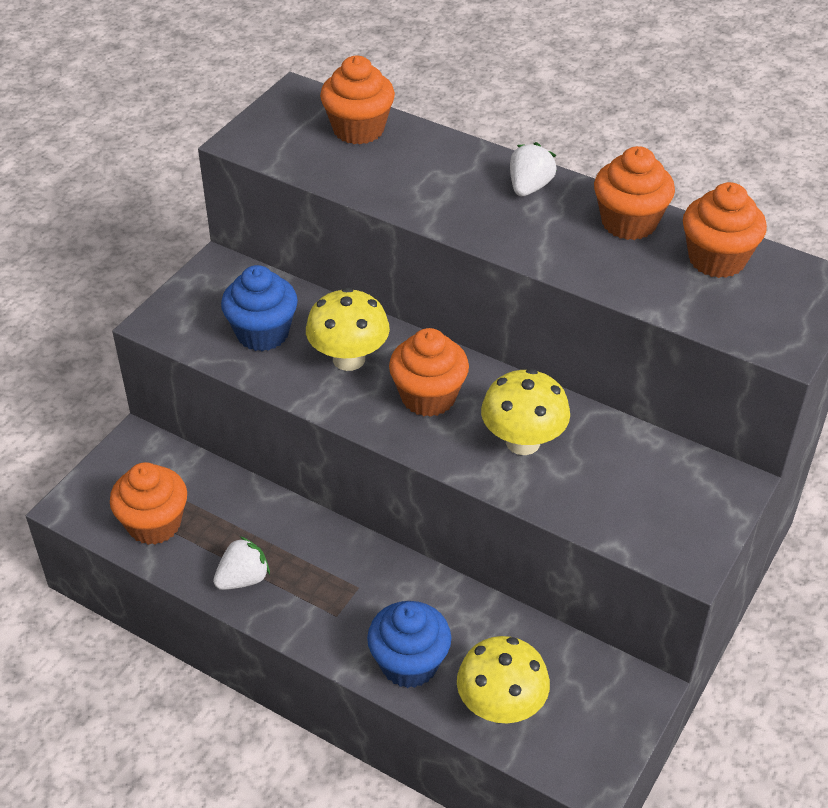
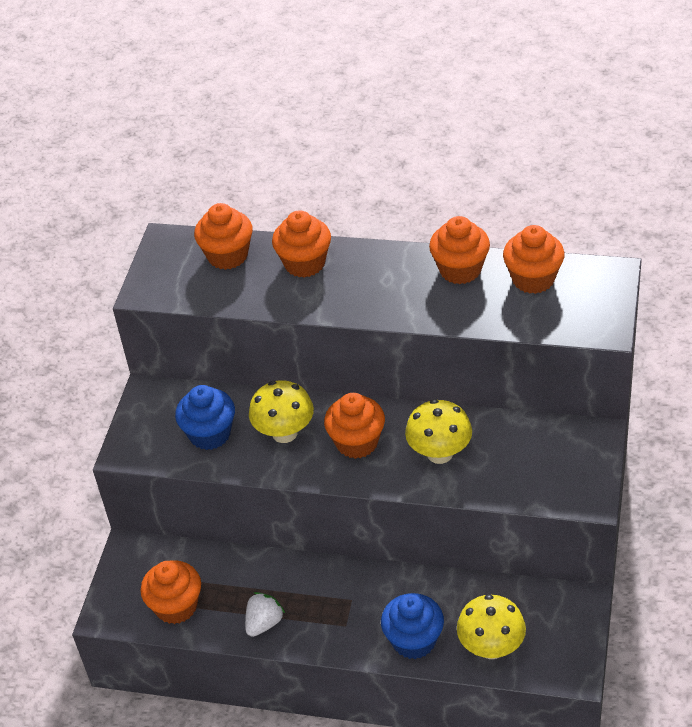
camera: 15 degrees left, 0 degrees up
white strawberry [510,142,557,196] -> none
none -> orange cupcake [272,210,331,278]

